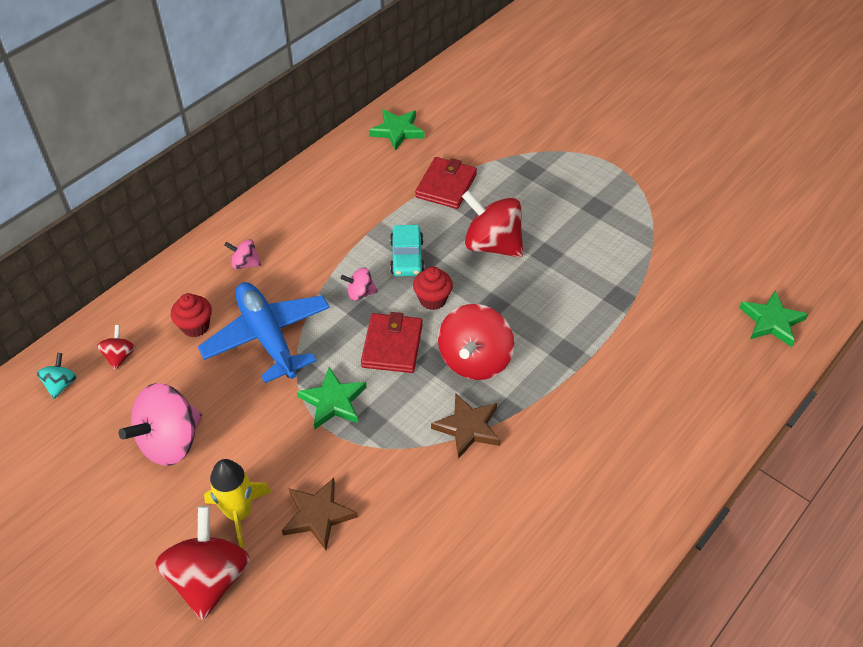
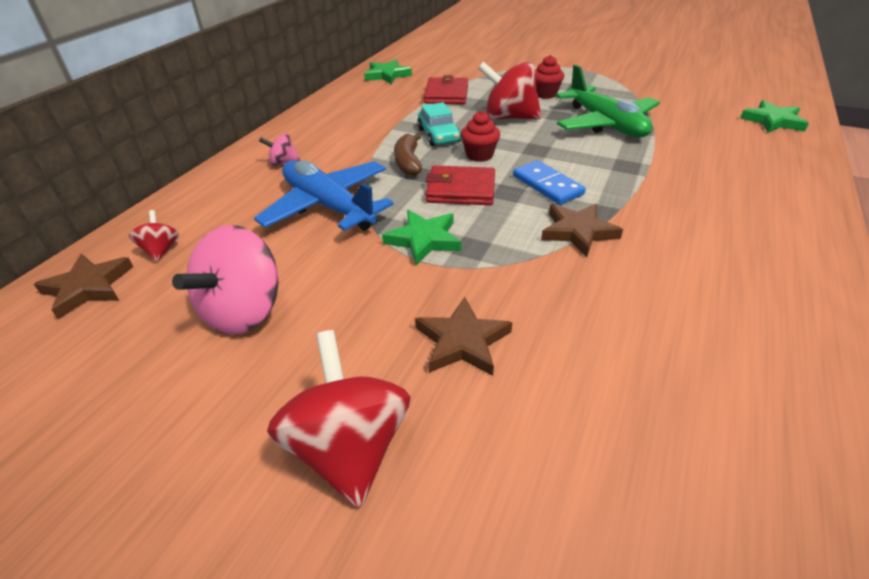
camera: 15 degrees left, 10 degrees down
turquoise spinning top [37,353,77,399] -> brown star [34,254,133,319]
red cupcake [171,293,212,337] -> red cupcake moved to [535,55,564,99]
yellow rocket [204,459,271,548] -> none
pink spinning top [341,267,378,301] -> brown banana [394,133,422,176]
red wallet [361,312,423,373] -> red wallet turned 75 degrees counterclockwise [425,166,495,205]
red spinning top [438,304,514,380] -> blue domino [513,160,586,205]
none -> green plane [555,64,660,137]

